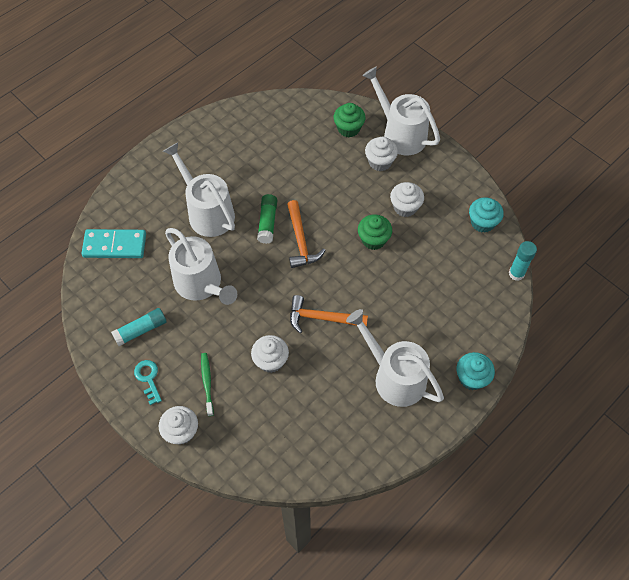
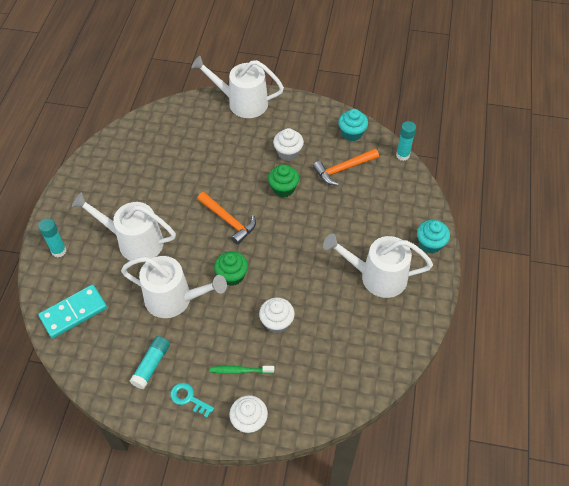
camera: 35 degrees left, 5 degrees down
green toothbrush [201,353,214,416] -> green toothbrush turned 45 degrees counterclockwise [209,366,274,374]
green glue stick [257,194,277,244] -> none
orange hammer [290,295,368,333] -> orange hammer moved to [313,148,379,186]
green cupcake [333,103,366,137] -> green cupcake moved to [214,251,248,286]
white cupcake [365,137,398,171] -> none
none -> turquoise glue stick [38,218,67,257]

